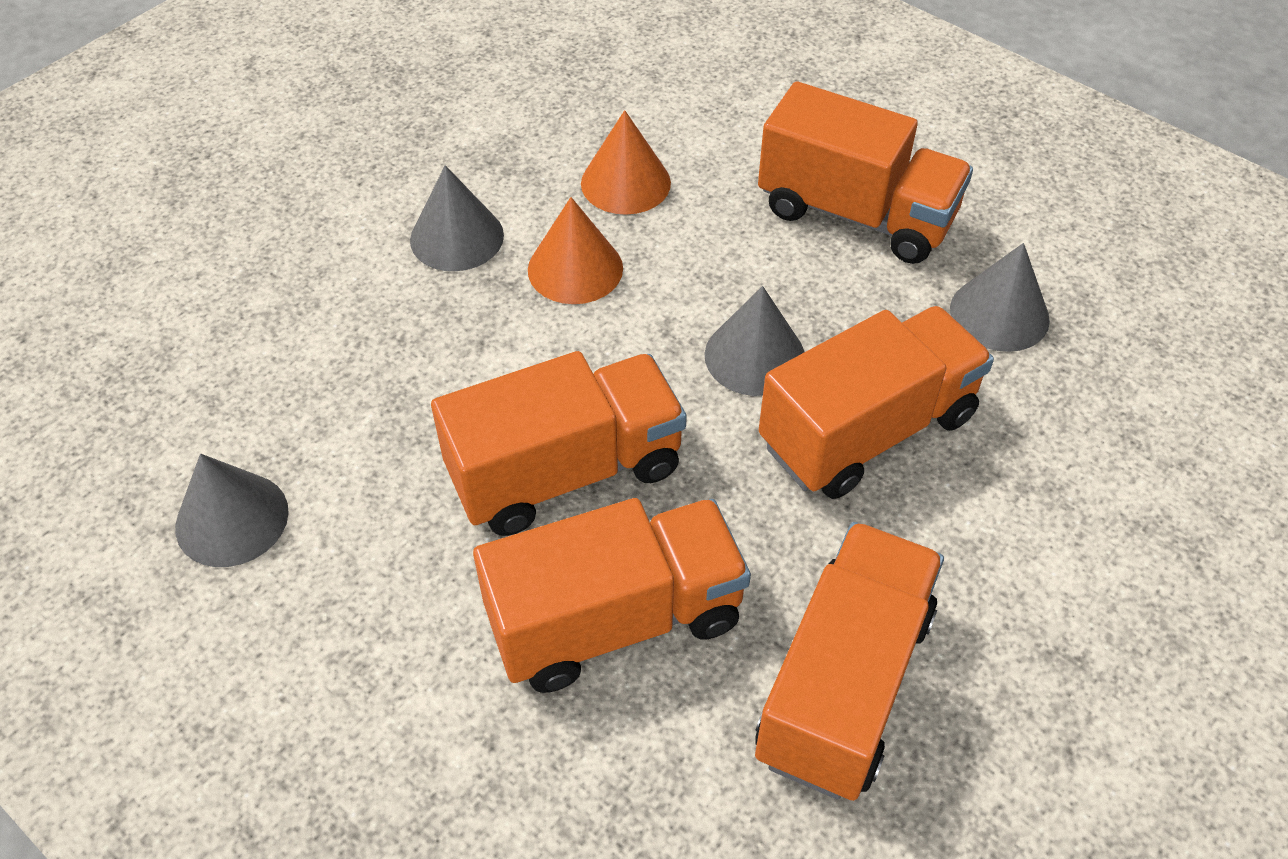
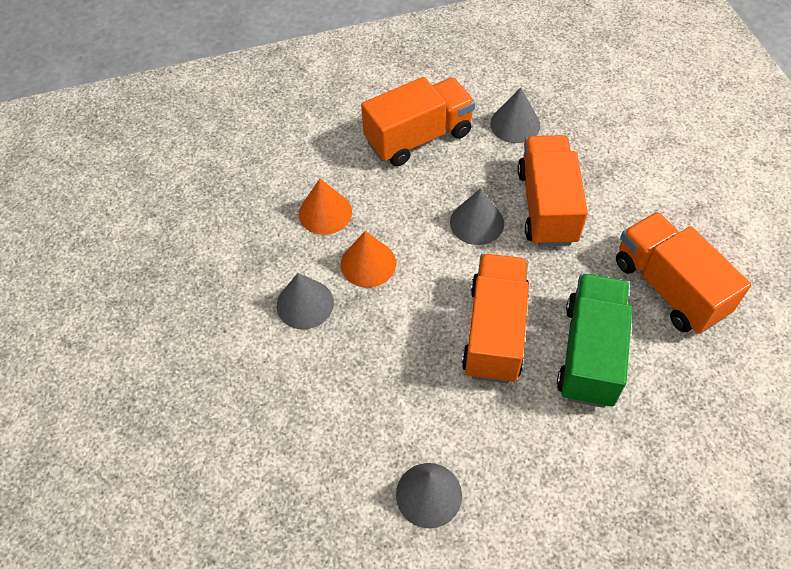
camera: 55 degrees left, 5 degrees up
orange truck [473,498,751,693] -> green truck [557,273,632,408]

